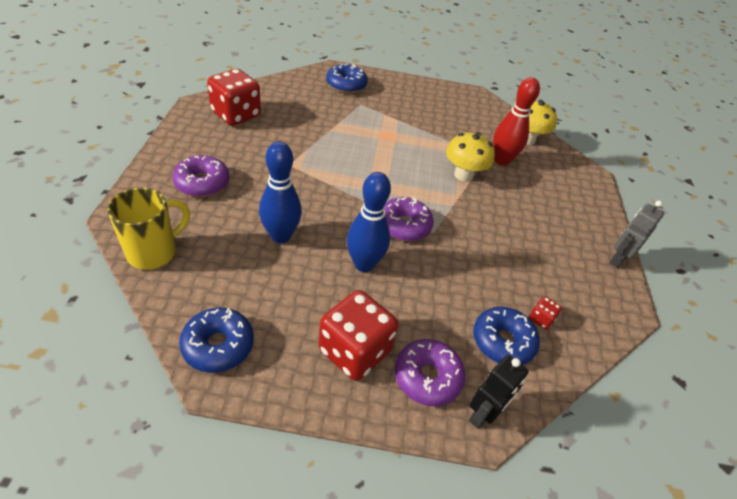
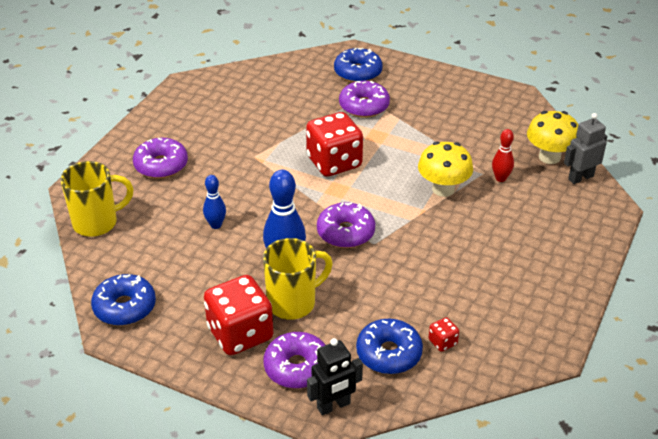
camera: 25 degrees right, 5 degrees down
red dice [207,69,261,126] -> red dice moved to [306,112,363,177]
blue bowling pin [259,141,302,243] -> blue bowling pin [203,175,226,229], size x0.56
red bowling pin [493,77,540,166] -> red bowling pin [492,129,514,182], size x0.56
grey robot [609,201,664,268] -> grey robot moved to [564,113,607,184]
none -> yellow mug [263,238,333,320]
none -> purple donut [339,81,390,118]

